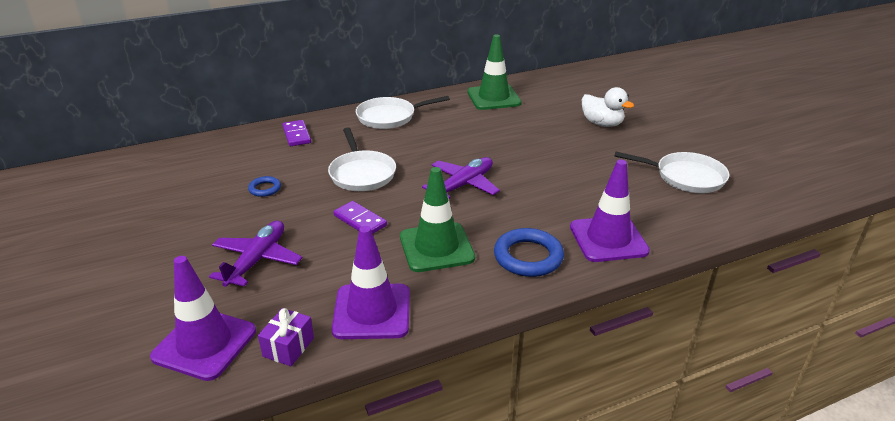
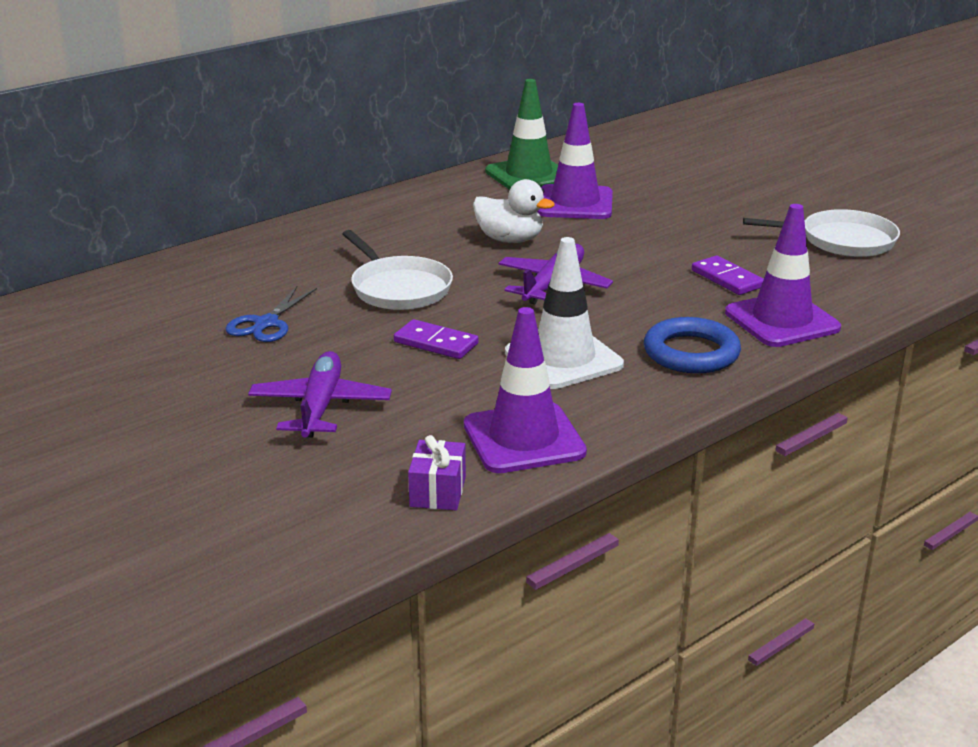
camera: 15 degrees left, 5 degrees down
purple traffic cone [150,256,256,381] -> purple traffic cone moved to [537,103,613,219]
blue ring [248,176,281,197] -> blue scissors [226,286,317,342]
purple domino [283,120,311,146] -> purple domino moved to [692,256,764,295]
white pan [356,96,450,129] -> none
green traffic cone [400,167,475,272] -> white traffic cone [505,237,624,389]
white duck [582,87,634,127] -> white duck moved to [473,179,555,243]

